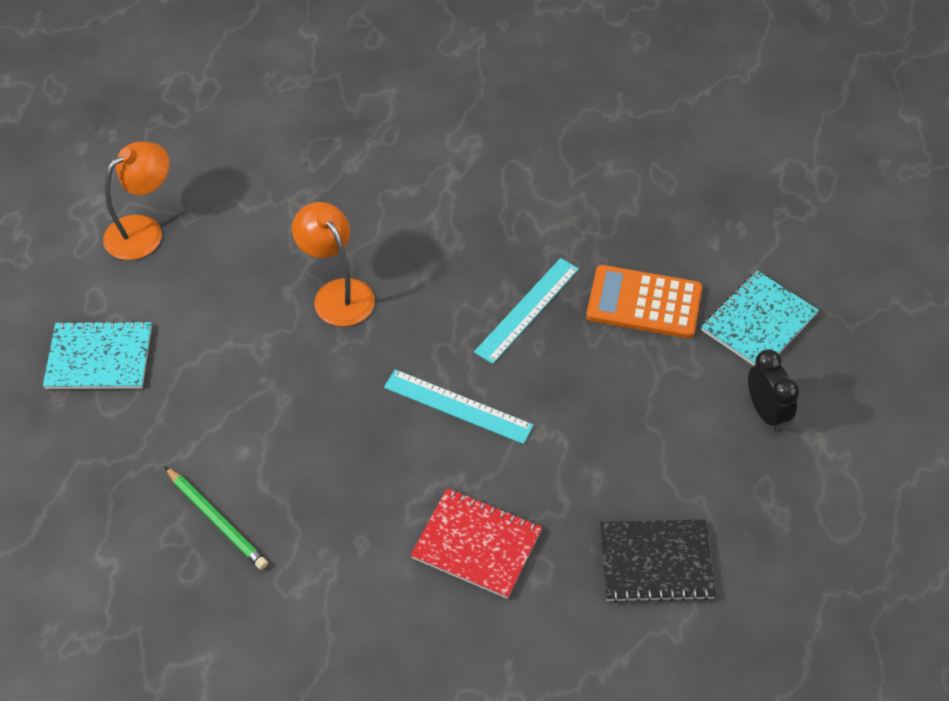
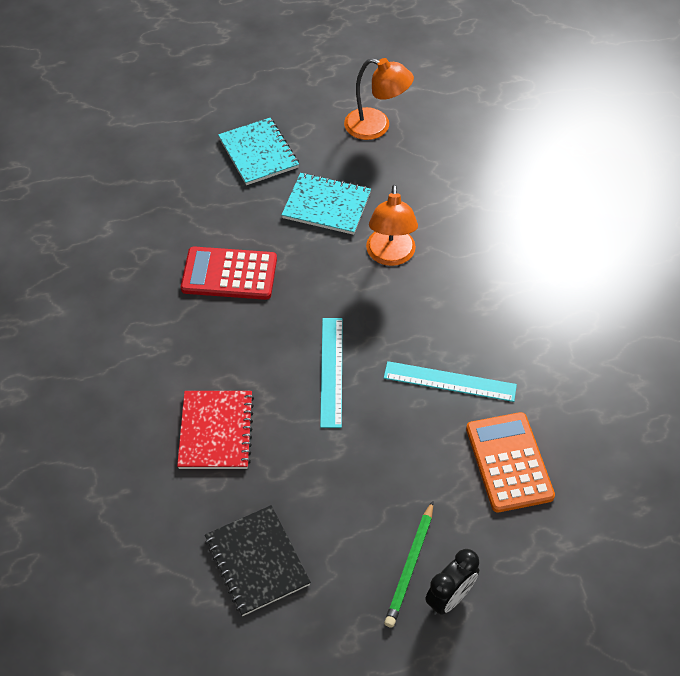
camera: 65 degrees right, 0 degrees up
green pencil [165,467,268,570] -> green pencil moved to [384,501,433,628]
orange lamp [292,202,375,326] -> orange lamp turned 150 degrees clockwise [366,184,418,266]
turquoise notebook [701,271,819,366] -> turquoise notebook moved to [282,173,371,235]
none -> red calculator [181,247,277,300]

